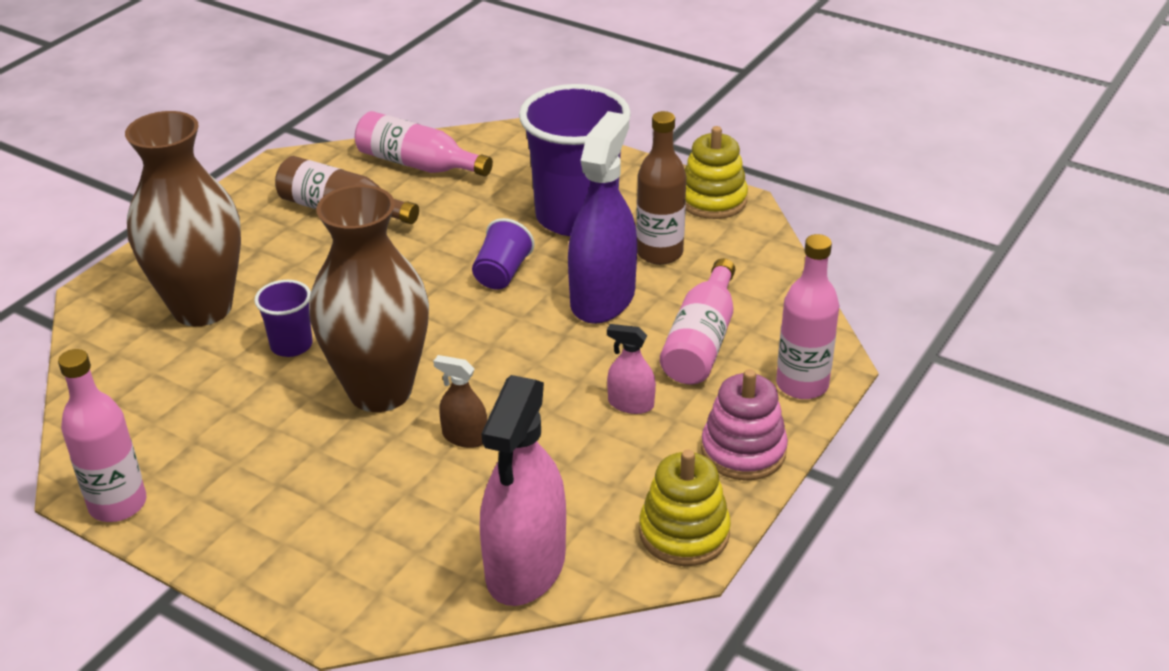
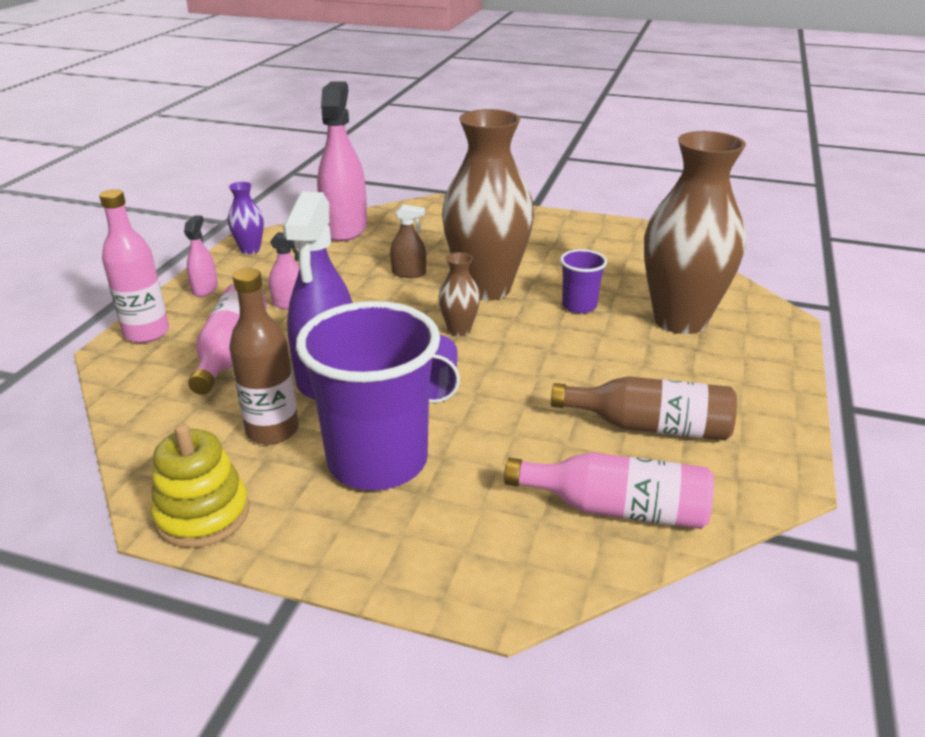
camera: 165 degrees right, 5 degrees down
pink bottle [58,349,146,522] -> none
yellow stacking toy [639,449,731,566] -> purple vase [228,182,264,254]
pink stacking toy [701,369,788,481] -> pink spray bottle [184,215,218,297]
none -> brown vase [438,252,480,336]

